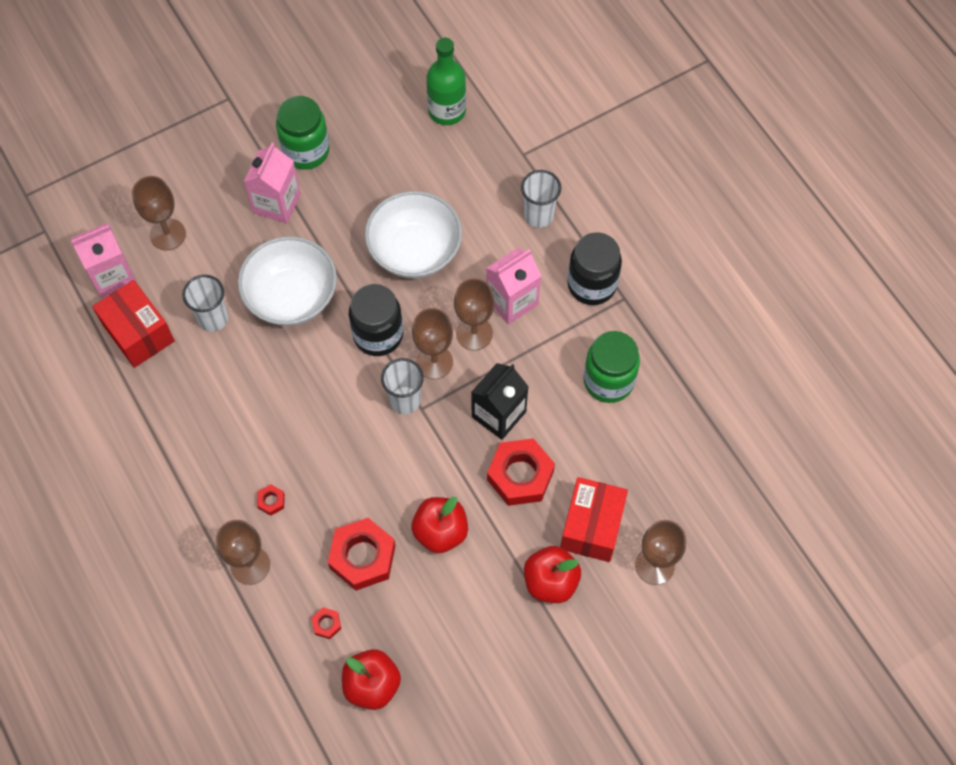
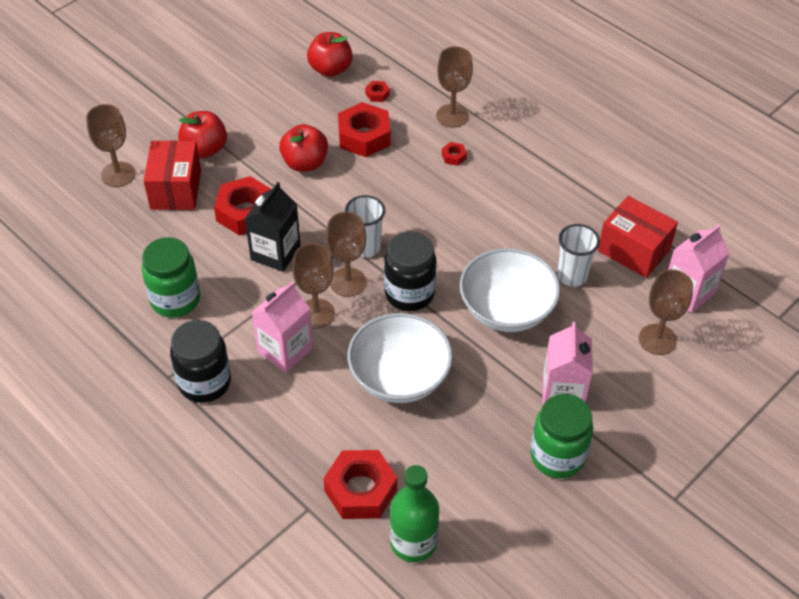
camera: 165 degrees right, 15 degrees down
white cup [521,170,561,228] -> none
none -> red nut [323,450,397,519]

